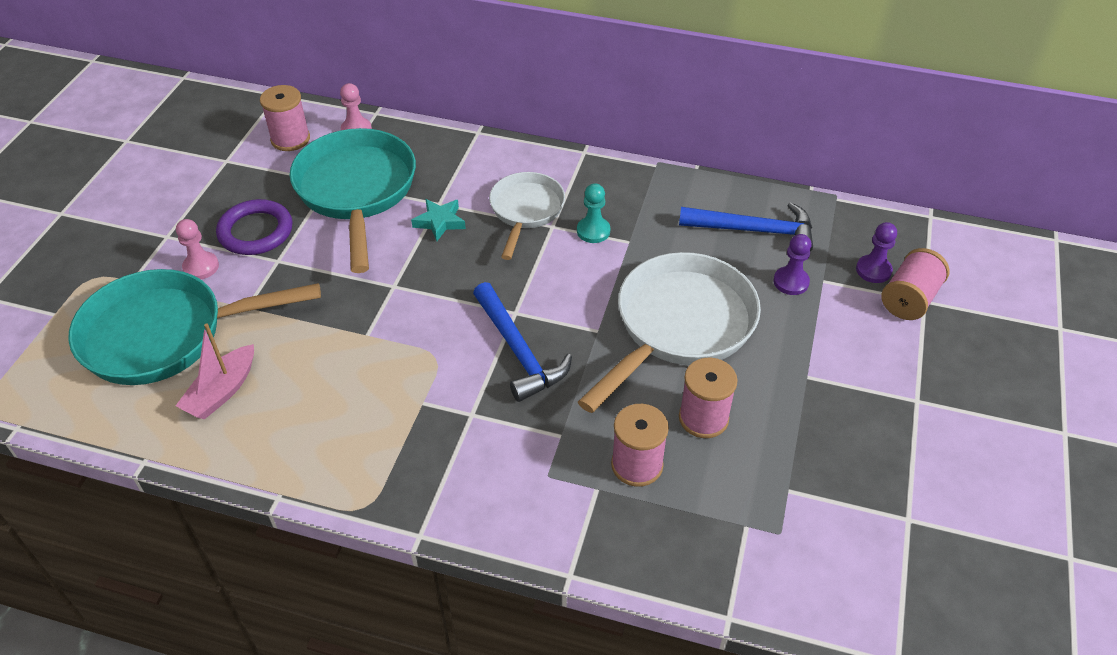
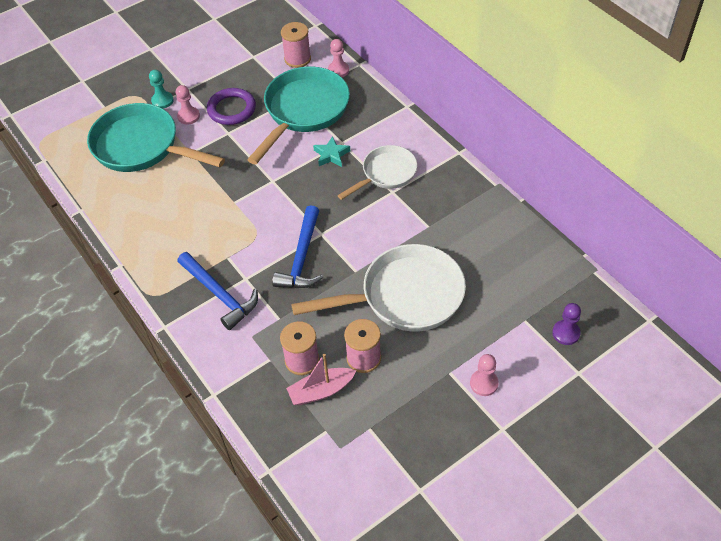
camera: 40 degrees right, 5 degrees up
pink boat [176,323,254,419] -> pink boat moved to [286,354,357,405]
turquoise pawn [577,183,610,243] -> turquoise pawn moved to [149,70,174,109]
blue hammer [679,202,813,252] -> blue hammer moved to [177,252,258,330]
purple pawn [773,234,812,295] -> none
pink spool [881,248,950,320] -> none
none -> pink pawn [470,354,499,396]

